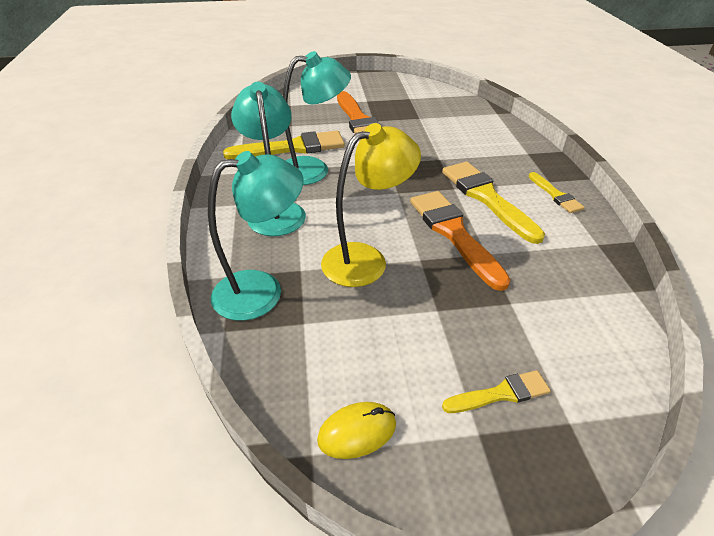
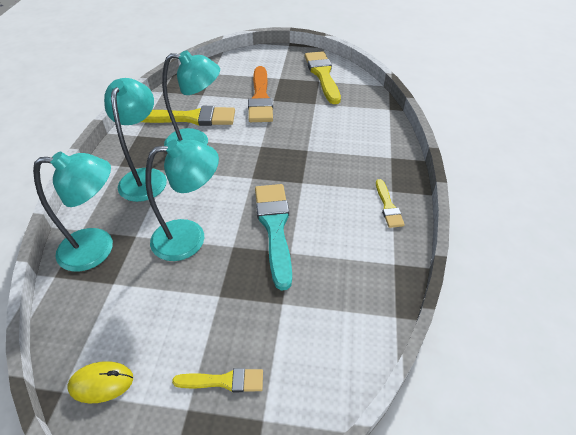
camera: 15 degrees right, 5 degrees up
yellow lamp [321,123,421,287] -> turquoise lamp [145,139,219,261]
orange brush [410,191,510,291] -> turquoise brush [255,184,292,291]
yellow brush [442,162,545,244] -> yellow brush moved to [305,51,341,104]

